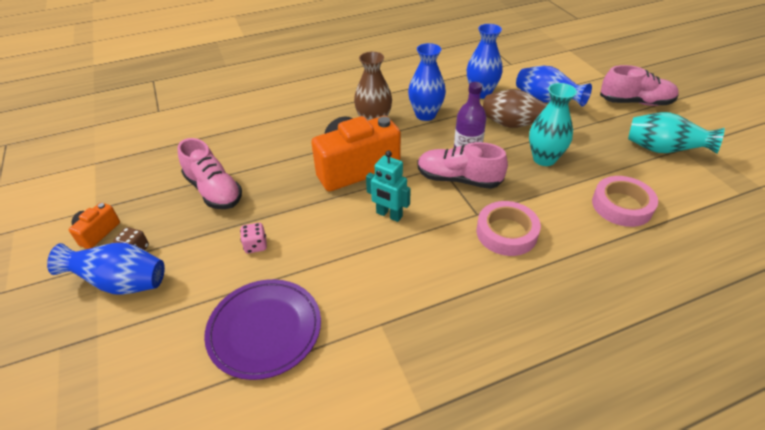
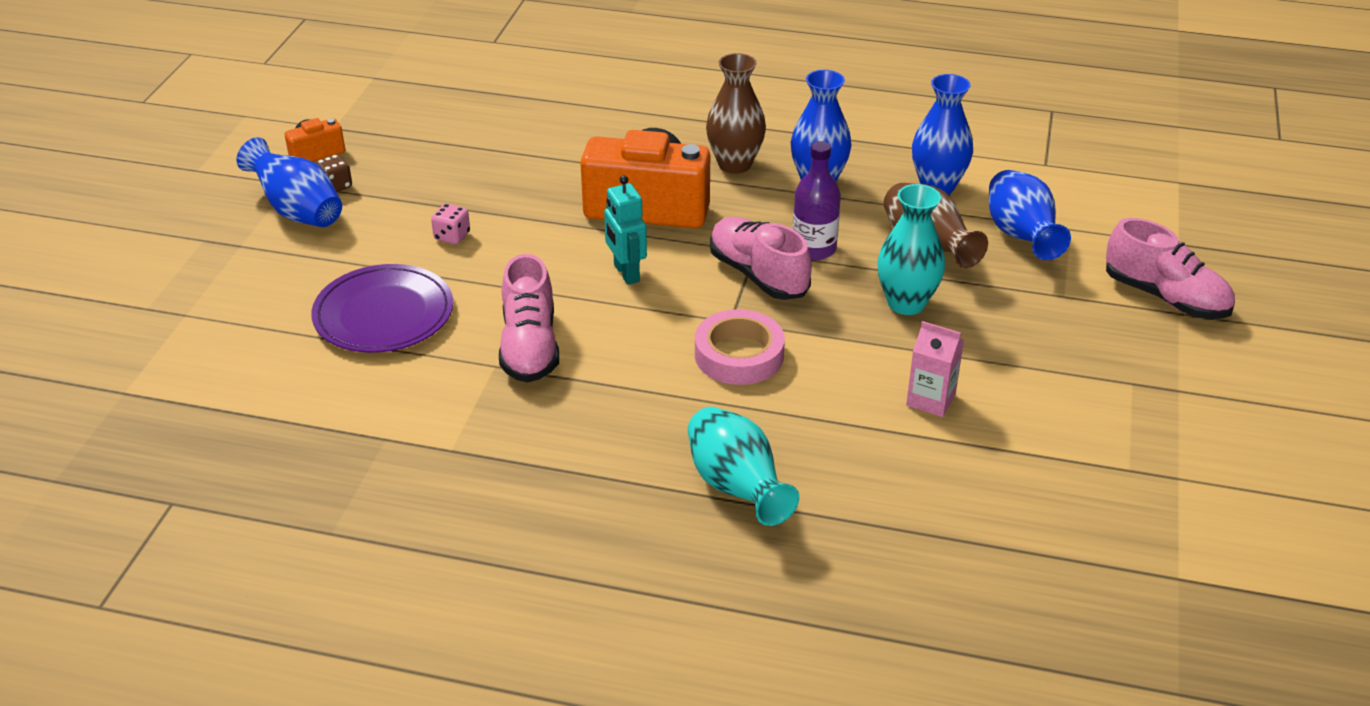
camera: 35 degrees right, 5 degrees down
pink shoe [178,138,242,209] -> pink shoe moved to [499,254,559,383]
pink tape [592,176,658,227] -> pink carton [906,321,964,417]
turquoise vase [628,112,725,154] -> turquoise vase moved to [688,407,799,526]

